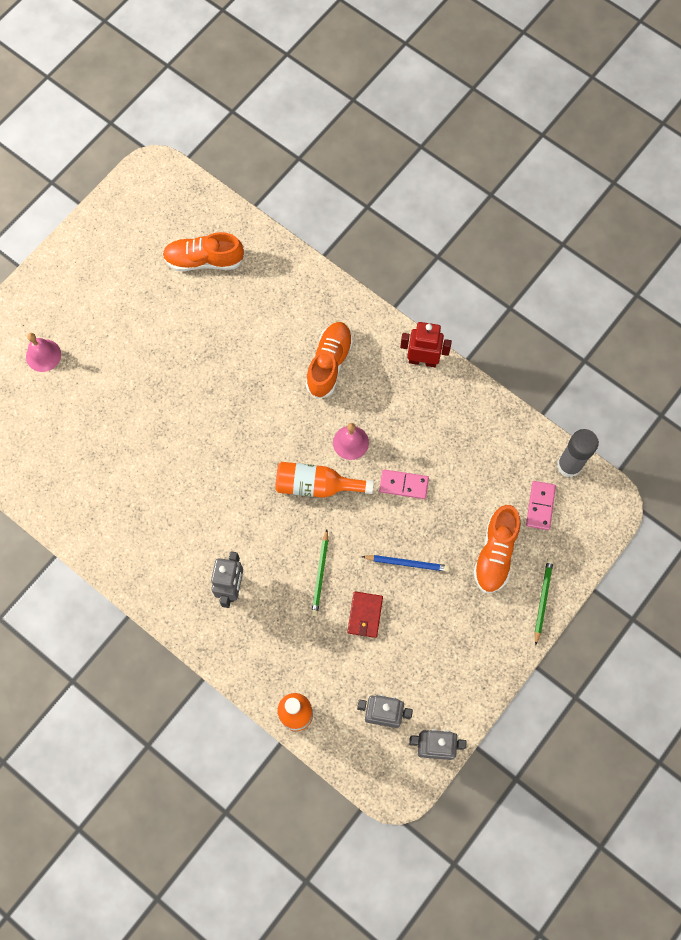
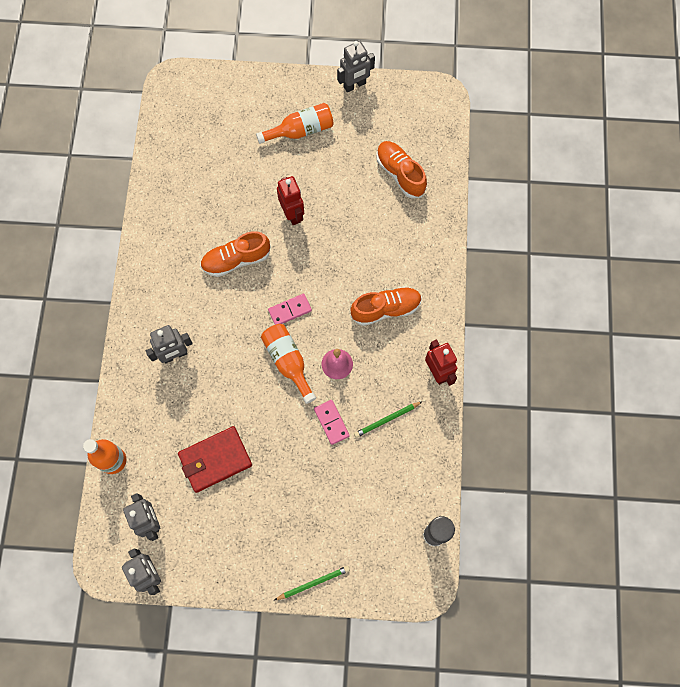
camera: 55 degrees right, 0 degrees up
pink bell [26,333,61,372] -> none
green pencil [311,530,328,616] -> green pencil moved to [354,401,423,438]
red wallet [347,592,383,638] -> red wallet [178,426,252,493], size x1.71
blue pencil [361,555,450,572] -> none
orange shoe [473,505,520,593] -> orange shoe moved to [200,231,270,277]
pink domino [526,481,556,530] -> pink domino moved to [268,294,312,325]
none -> orange bottle [256,103,334,144]
none -> red robot [277,176,304,225]
none -> grey robot [337,41,375,92]

